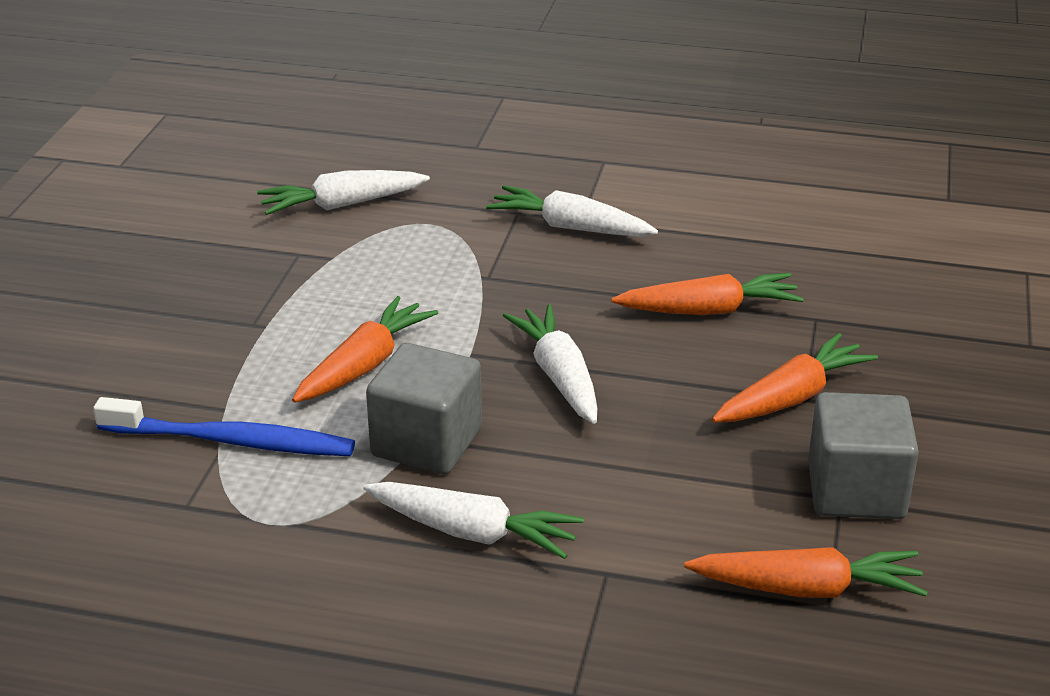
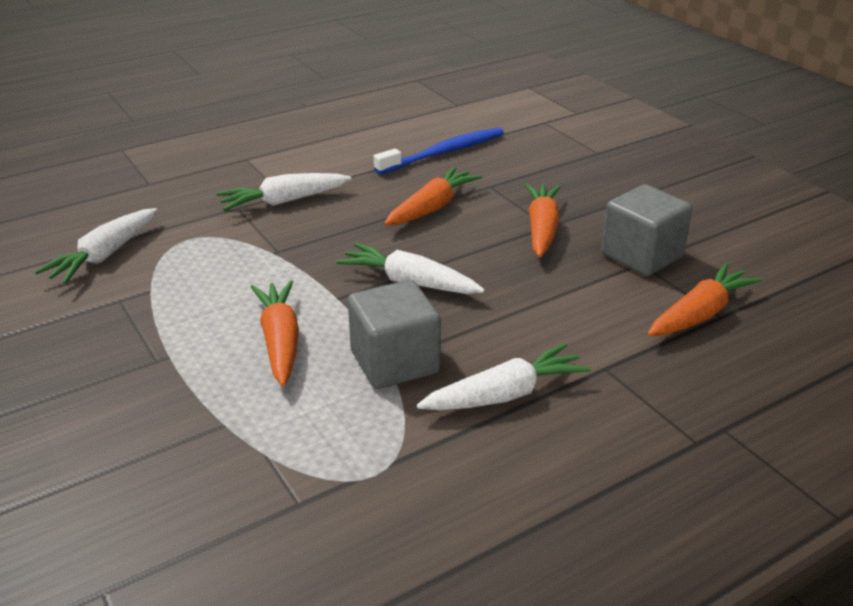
camera: 45 degrees left, 0 degrees up
blue toothbrush [93,397,355,456] -> blue toothbrush moved to [374,127,504,174]

